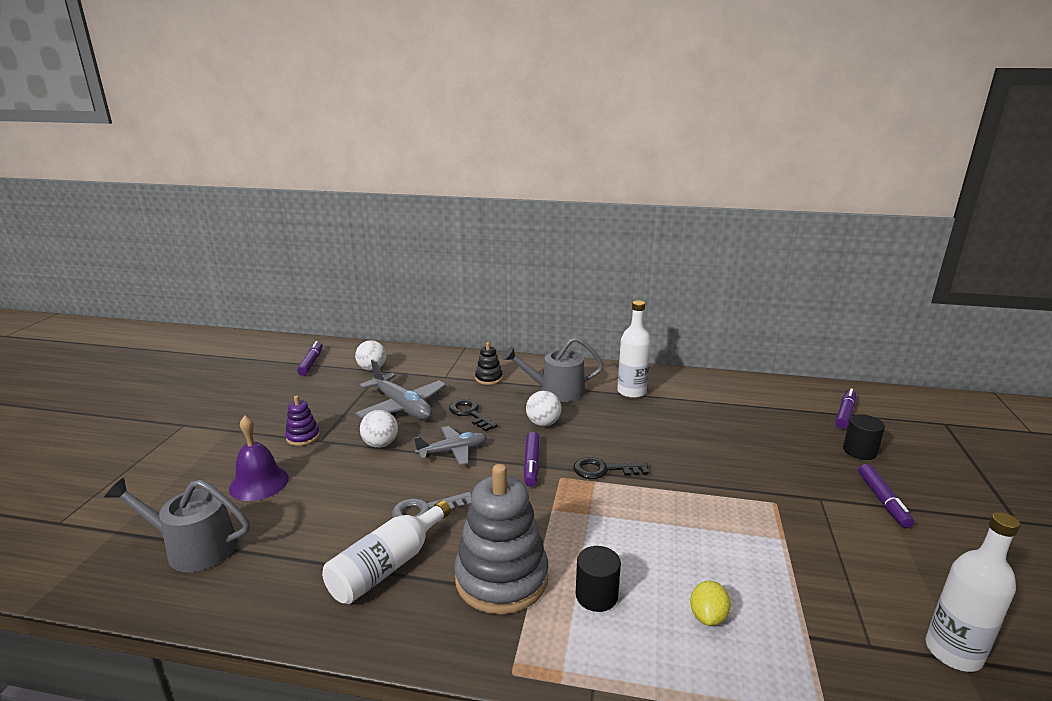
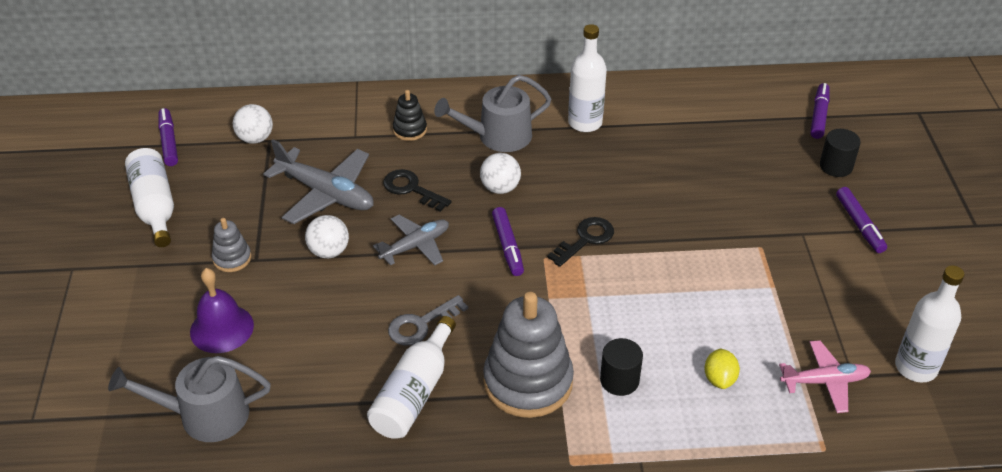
camera: 15 degrees left, 20 degrees up
purple stacking toy [285,396,320,446] -> grey stacking toy [212,218,251,272]
black key [573,457,649,479] -> black key turned 150 degrees clockwise [547,217,614,267]
none -> white bottle [125,148,174,247]
none -> pink plane [779,340,871,413]

